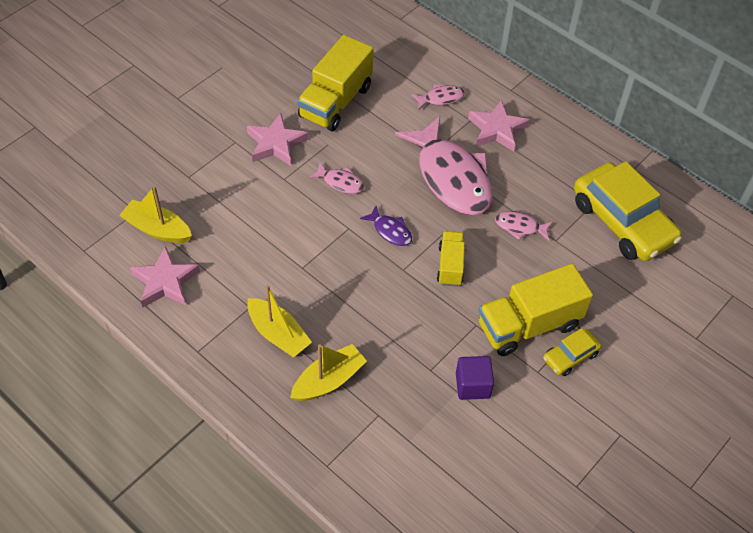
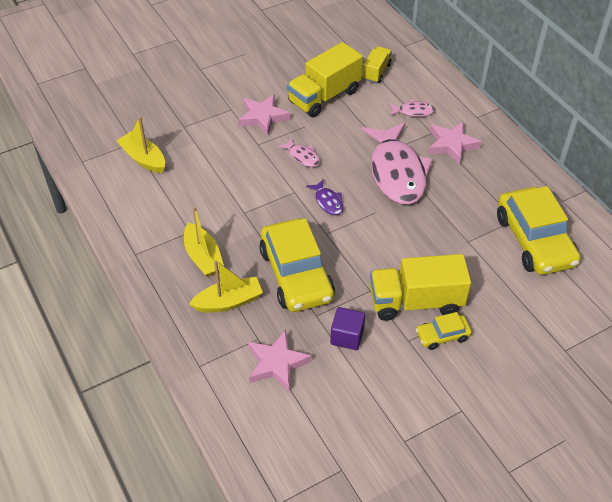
camera: 20 degrees right, 5 degrees down
pink star [130,246,200,308] -> pink star moved to [248,330,312,392]
yellow truck [437,231,465,286] -> yellow truck moved to [363,46,392,83]
pink fish [495,211,553,241] -> none
none -> yellow car [259,218,335,312]

